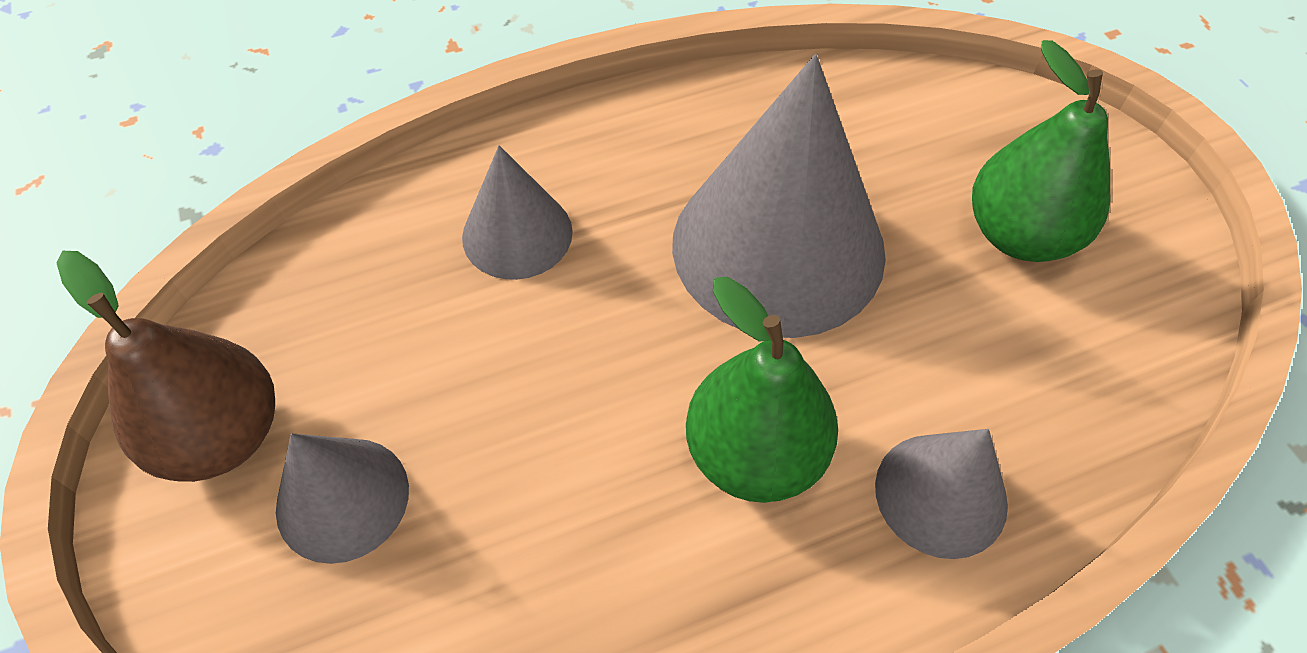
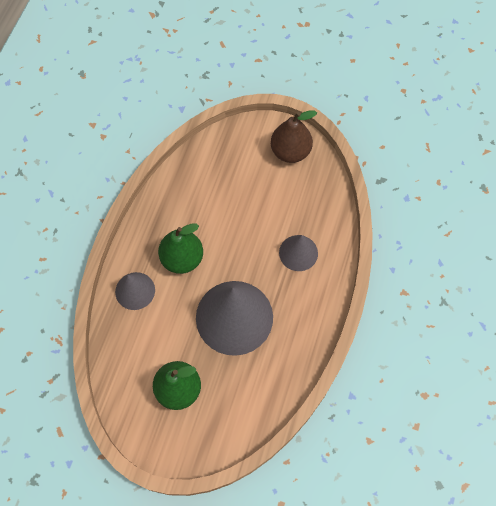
camera: 130 degrees right, 10 degrees up
grey cone [276,433,409,564] -> none

